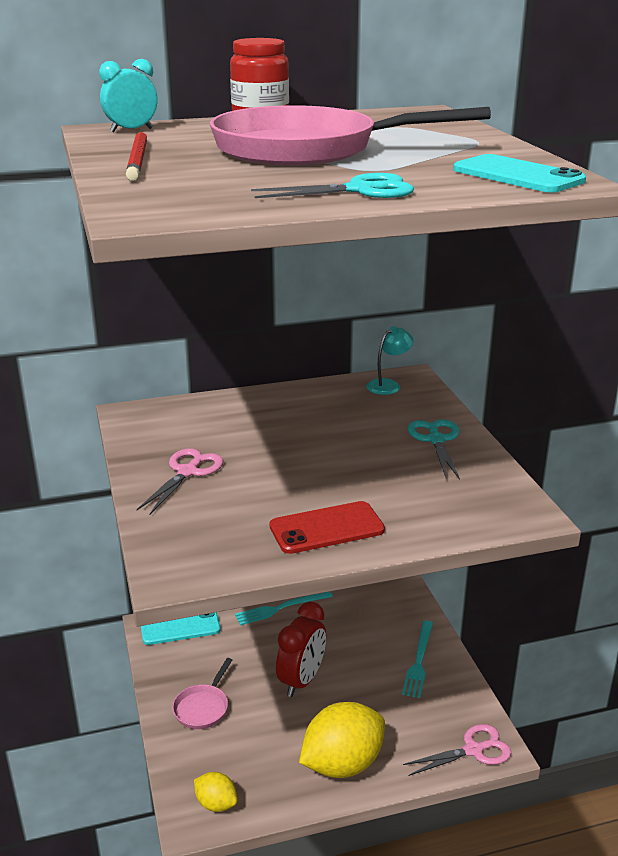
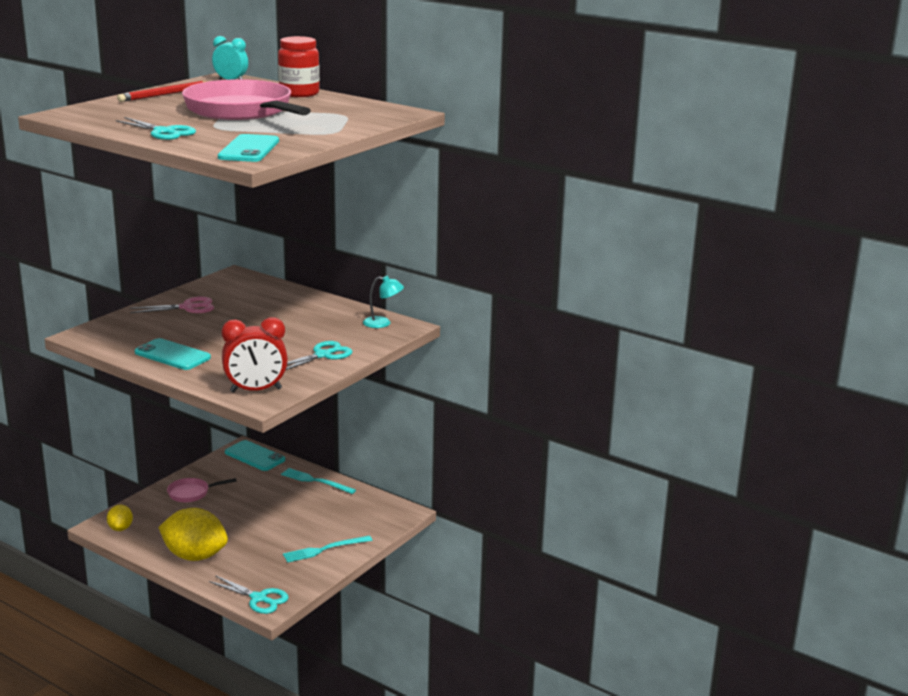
camera: 50 degrees right, 5 degrees down
red phone [270,501,385,554] -> turquoise phone [135,338,211,370]
red clock [276,602,326,697] -> red clock moved to [222,317,288,393]
pink scissors [403,724,511,776] -> turquoise scissors [209,575,289,614]

